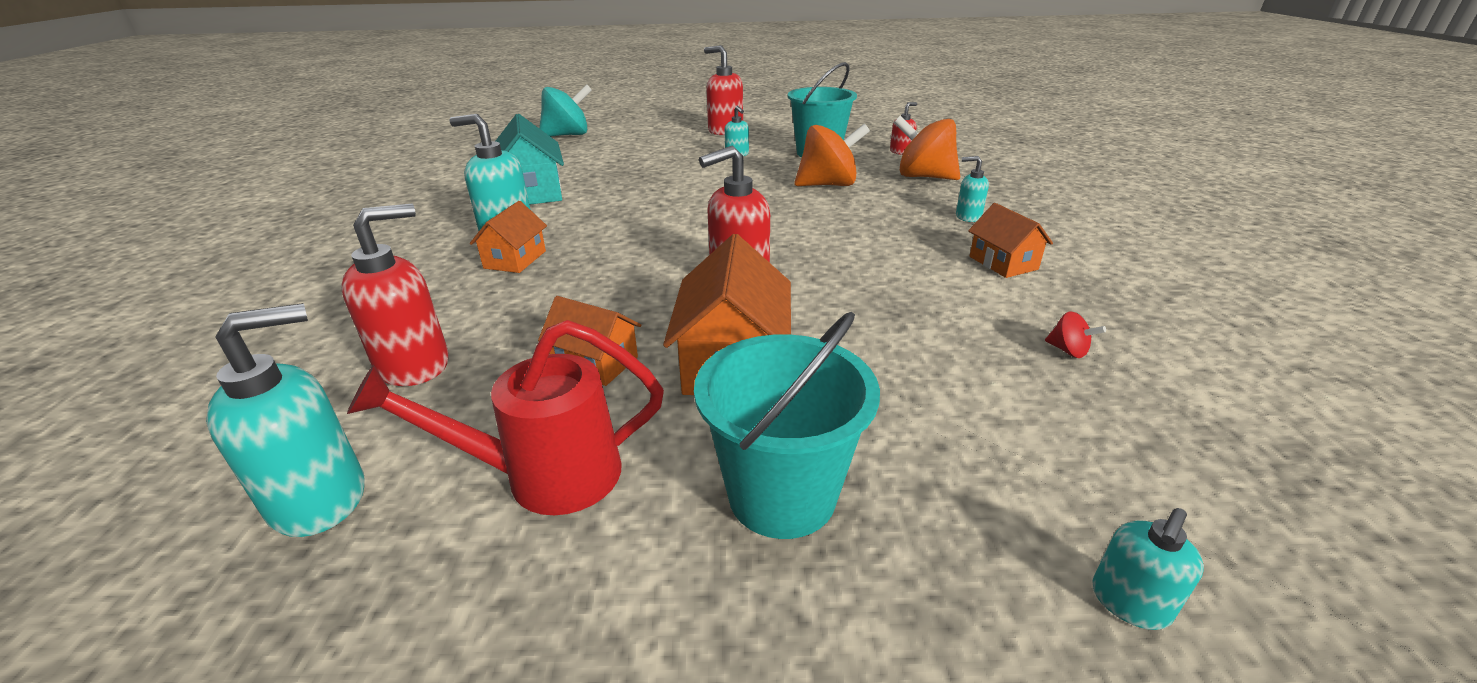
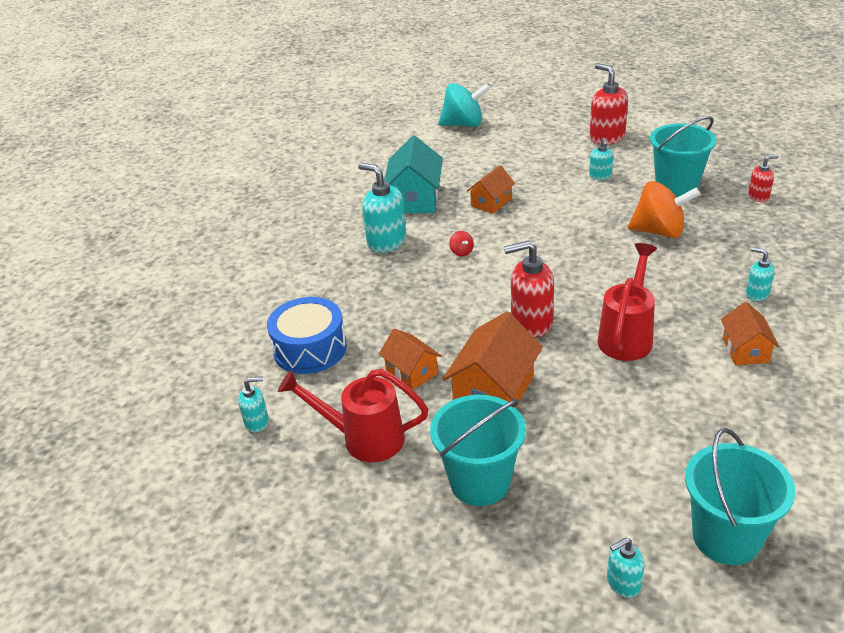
camera: 25 degrees right, 5 degrees up
turquoise soap dispenser [206,303,365,537] -> turquoise soap dispenser [238,377,269,432], size x0.55
red soap dispenser [341,204,449,386] -> blue drum [267,297,347,374]
orange house [470,201,547,273] -> orange house moved to [467,165,515,214]
orange spinning top [894,116,960,180] -> none
red spinning top [1045,311,1106,358] -> red spinning top moved to [449,231,474,257]
none -> red watering can [597,243,657,361]
none -> turquoise bucket [685,428,795,565]

